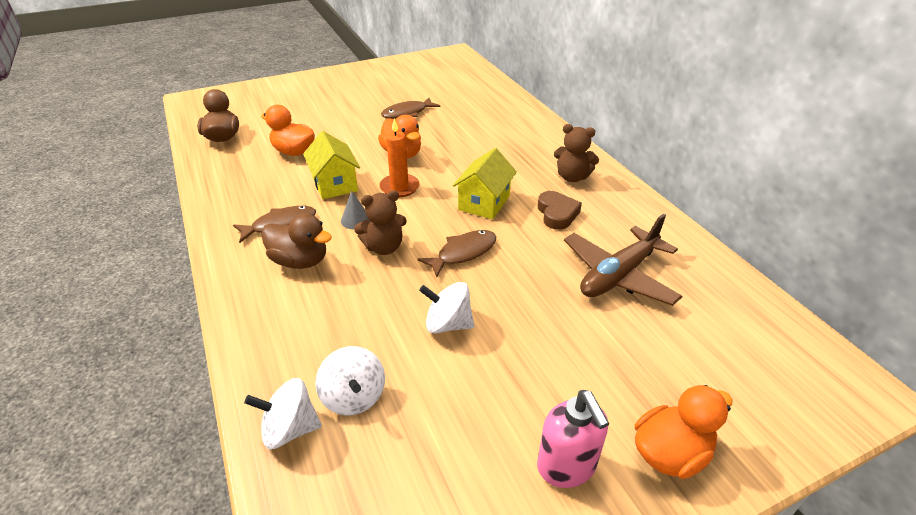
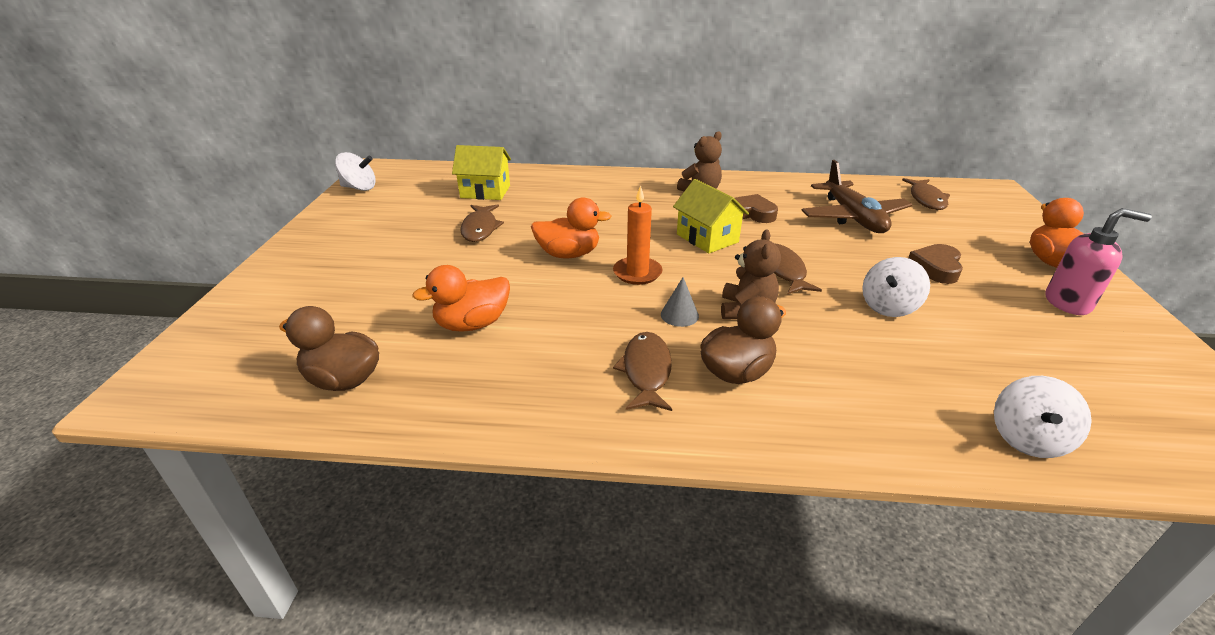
camera: 60 degrees left, 5 degrees down
yellow house [303,131,360,199] -> yellow house moved to [452,145,511,200]
white spinning top [315,346,385,416] -> white spinning top moved to [335,152,376,191]
none -> brown fish [902,178,950,210]
none -> brown heart [908,244,963,284]

